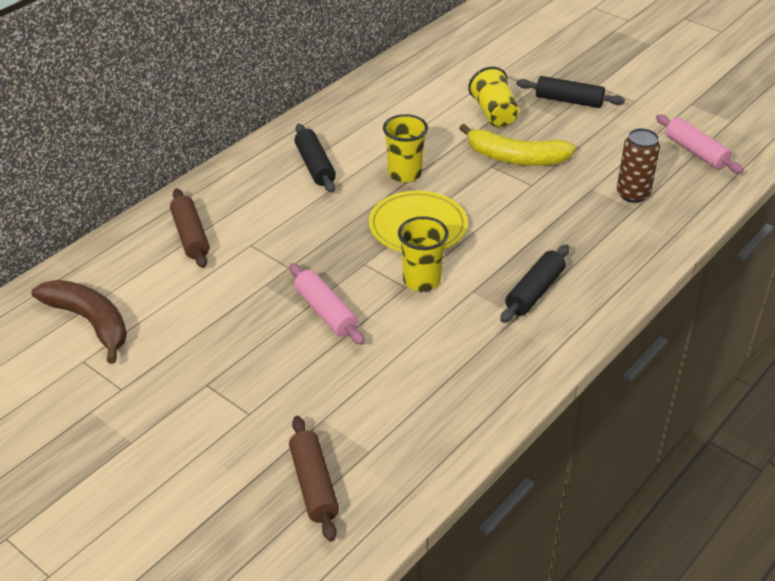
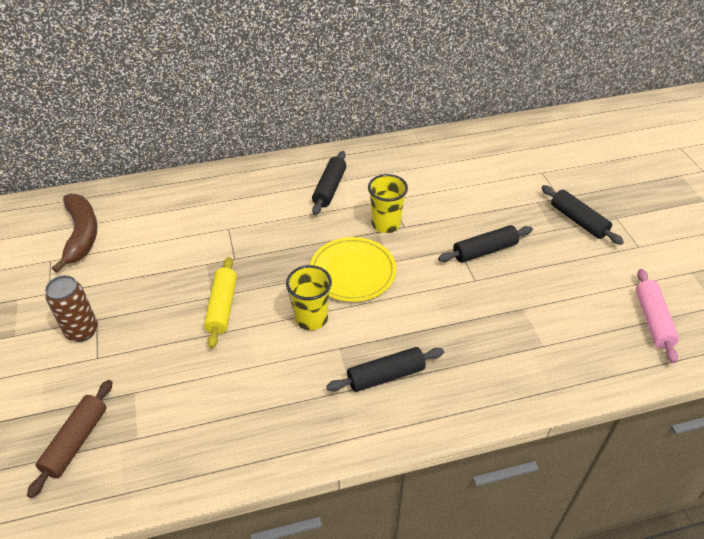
camera: 35 degrees right, 5 degrees up
brown rolling pin [170,189,210,268] -> none
pink rolling pin [289,263,365,345] -> yellow rolling pin [204,257,237,348]
yellow banana [459,124,576,166] -> black rolling pin [438,225,533,263]
yellow cup [468,67,519,127] -> none
brown can [617,128,660,203] -> brown can moved to [45,275,98,342]

